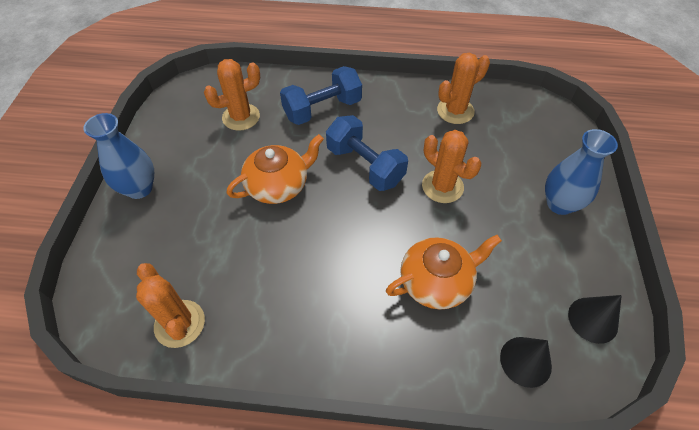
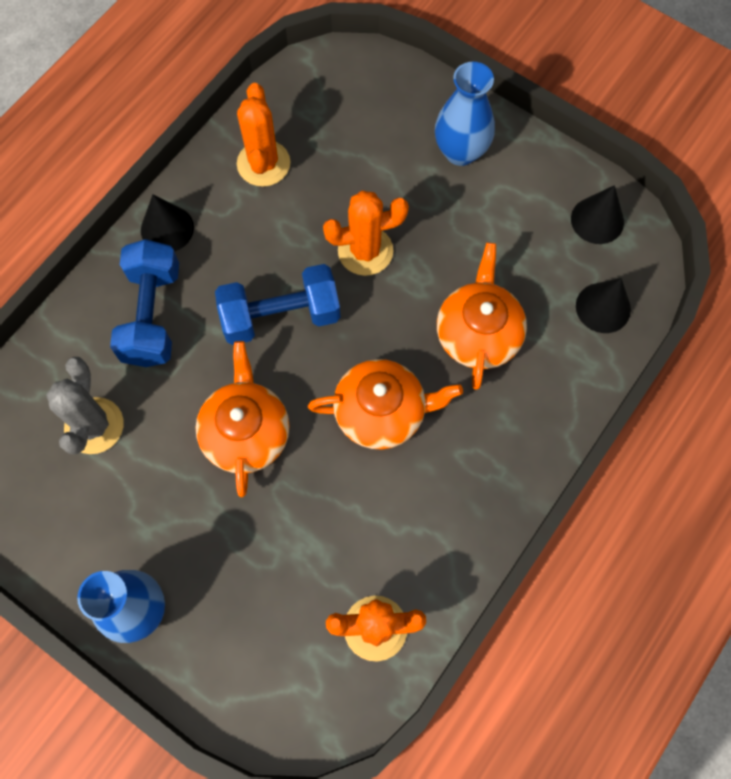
camera: 60 degrees left, 15 degrees up
orange cactus [204,59,260,131] -> grey cactus [46,357,124,454]
none -> black cone [141,194,194,251]
none -> orange teapot [308,359,463,449]

